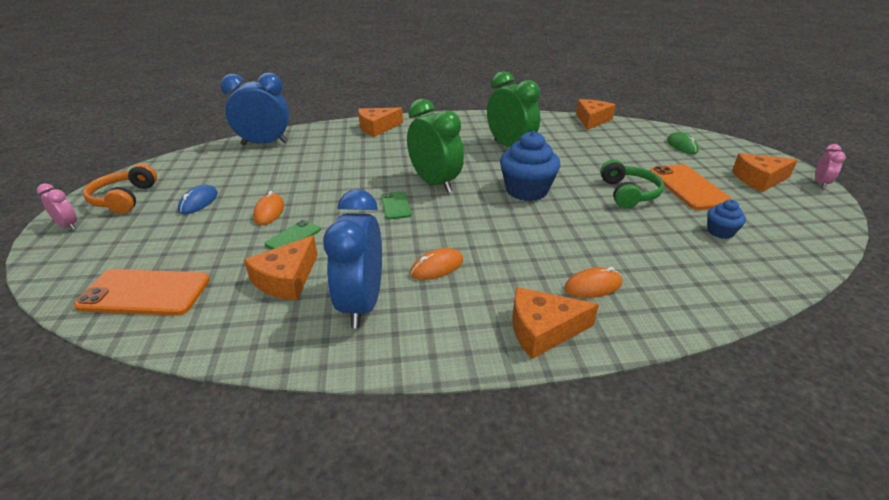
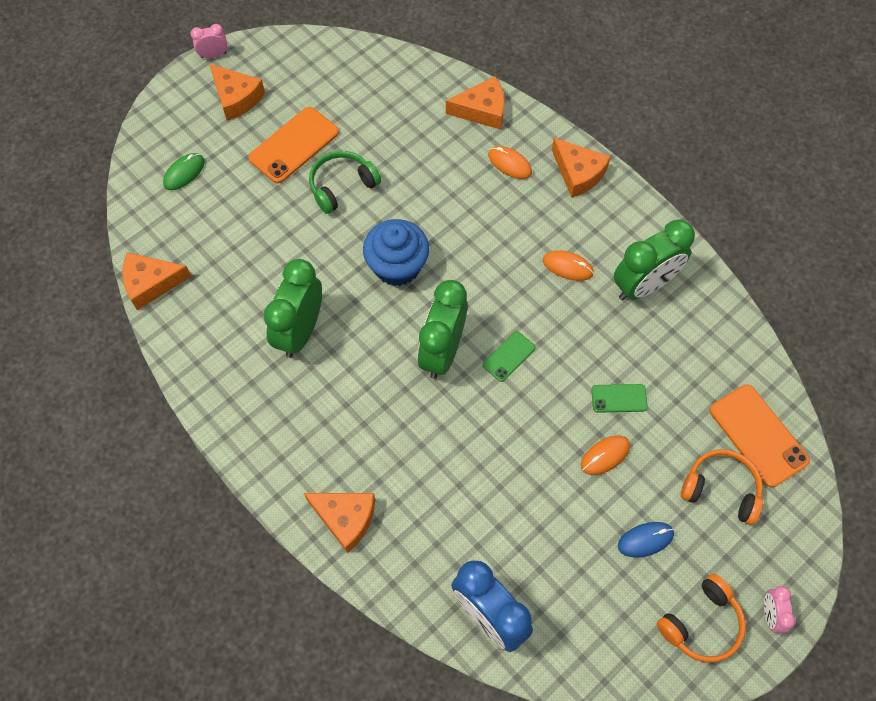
camera: 125 degrees left, 30 degrees up
orange cheese [244,235,318,300] -> orange cheese moved to [446,76,505,130]
blue clock [323,189,382,329] -> green clock [614,219,695,300]
blue cupcake [708,200,746,239] -> none
none -> orange headphones [681,449,763,525]

